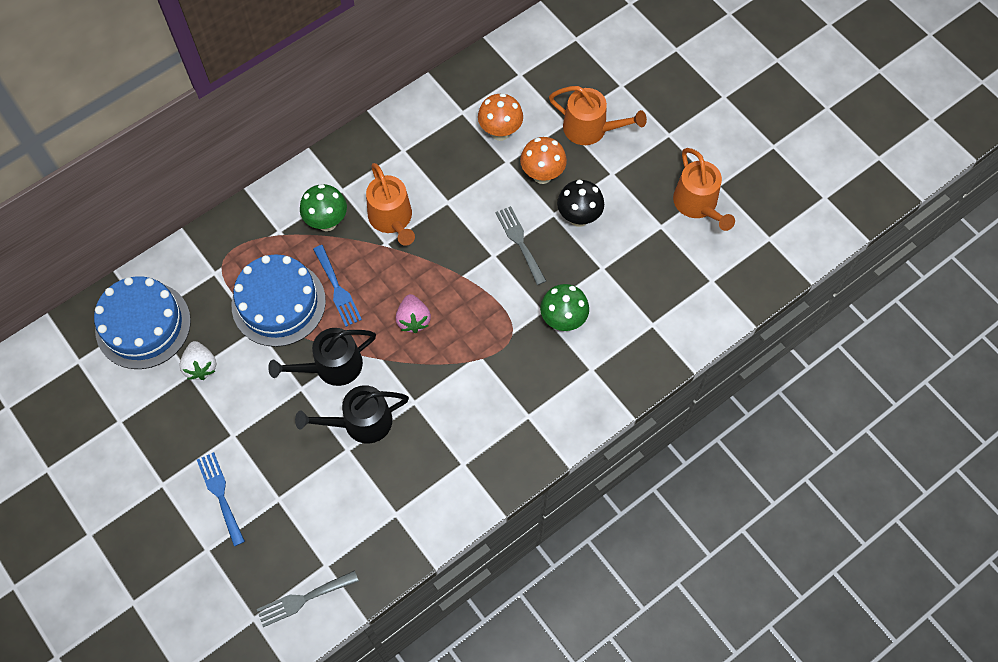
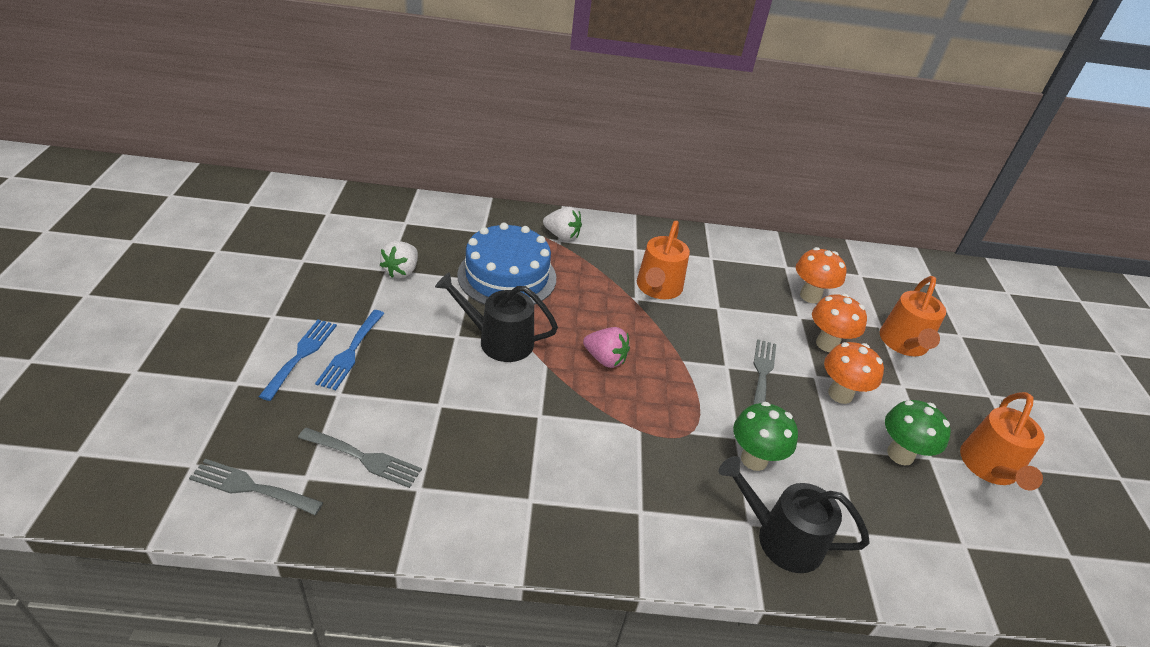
camera: 35 degrees right, 25 degrees down
blue cake [94,276,191,369] -> none
black watering can [295,385,409,444] -> black watering can moved to [719,456,870,573]
green mushroom [300,184,347,231] -> green mushroom moved to [885,400,951,466]
blue fork [313,245,362,327] -> blue fork moved to [315,310,385,390]
pink strawberry [396,294,431,333] -> pink strawberry turned 90 degrees counterclockwise [583,327,630,368]
orange watering can [549,86,647,145] -> orange watering can turned 45 degrees clockwise [880,276,946,356]
black mushroom [557,180,604,227] -> orange mushroom [824,342,884,404]
none -> grey fork [298,428,422,488]
none -> white strawberry [543,207,582,241]

